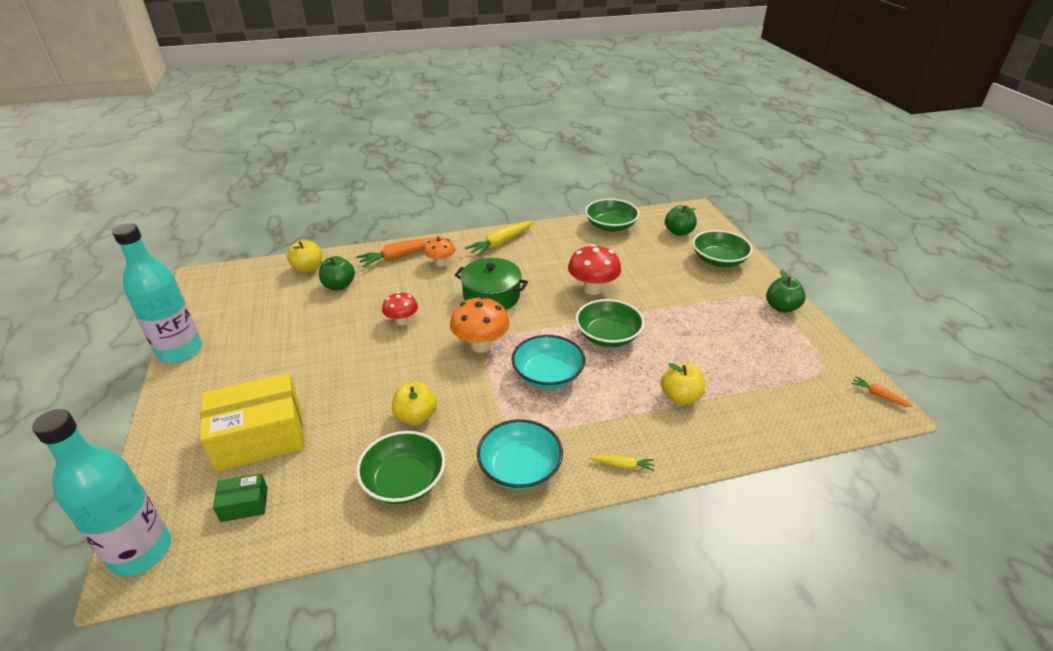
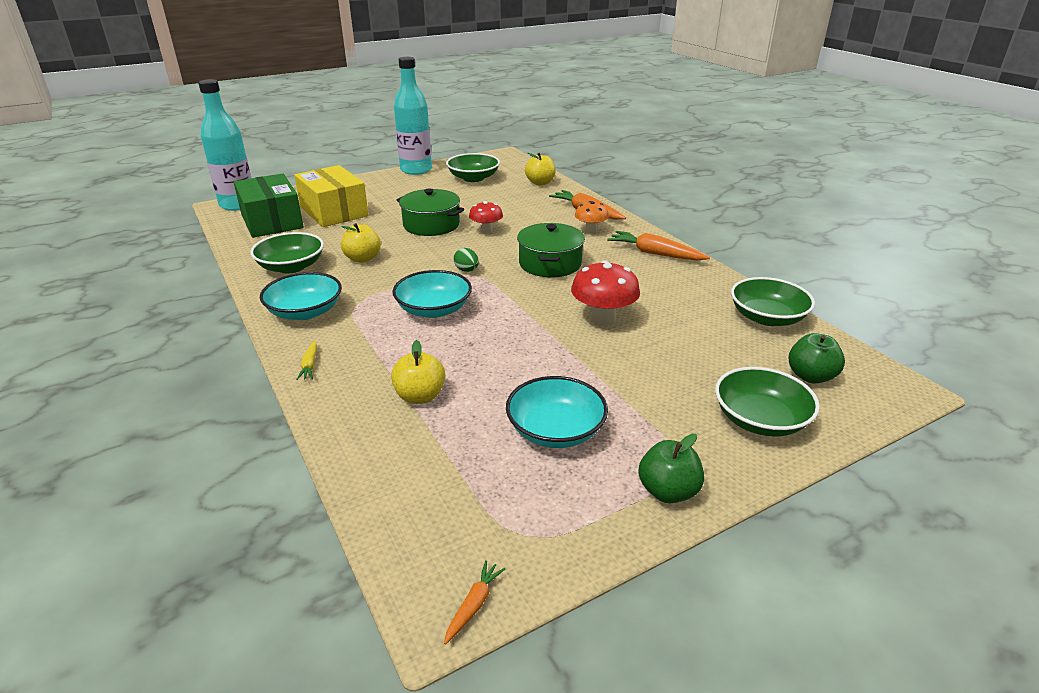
camera: 75 degrees right, 5 degrees down
green box [213,473,268,522] -> green box [234,174,304,238], size x2.17
green apple [319,256,355,290] -> none
orange mushroom [450,296,510,353] -> green egg [454,248,479,272]
yellow carrot [465,220,534,257] -> orange carrot [607,231,710,260]
green bowl [575,299,644,347] -> green bowl moved to [446,153,500,182]
none -> green pot [397,188,464,236]
none -> turquoise bowl [506,376,608,448]

